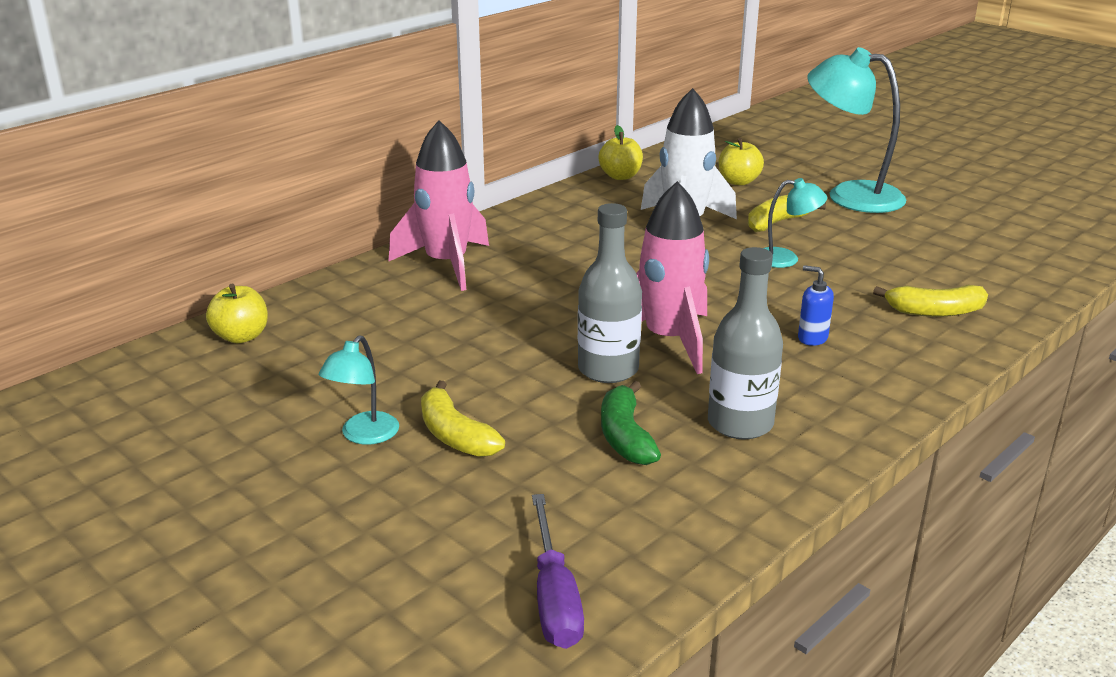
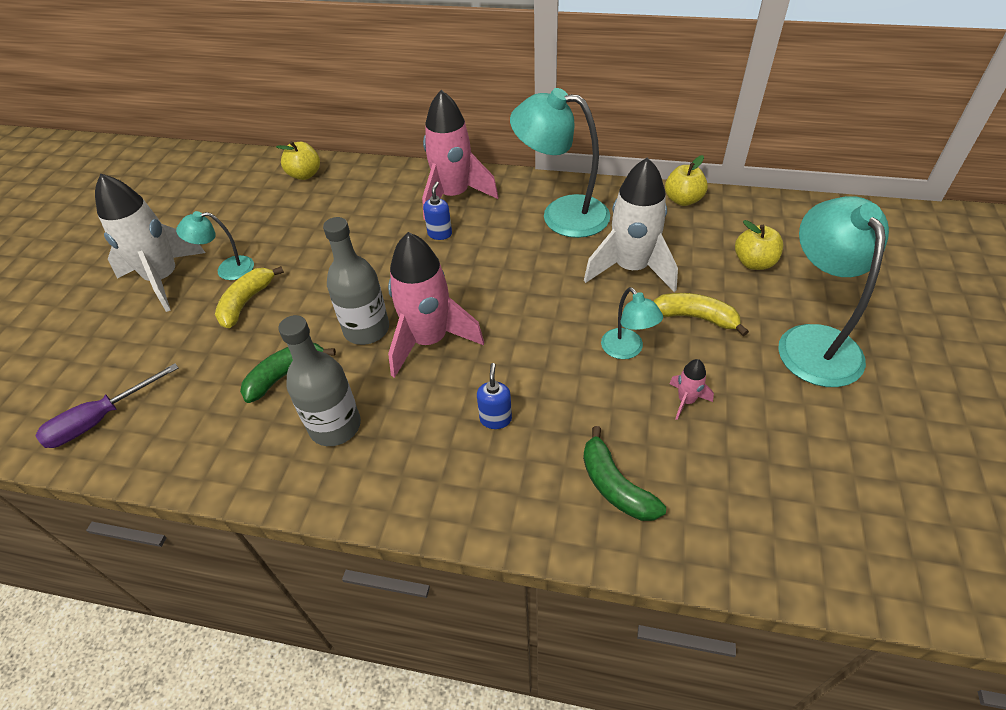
camera: 60 degrees right, 20 degrees up
yellow banana [873,285,988,317] -> green banana [583,426,666,521]
none -> white rocket [95,174,205,312]
none -> blue soap dispenser [423,182,452,240]
none -> turquoise lamp [510,88,610,238]
none -> pink rocket [669,359,714,420]

